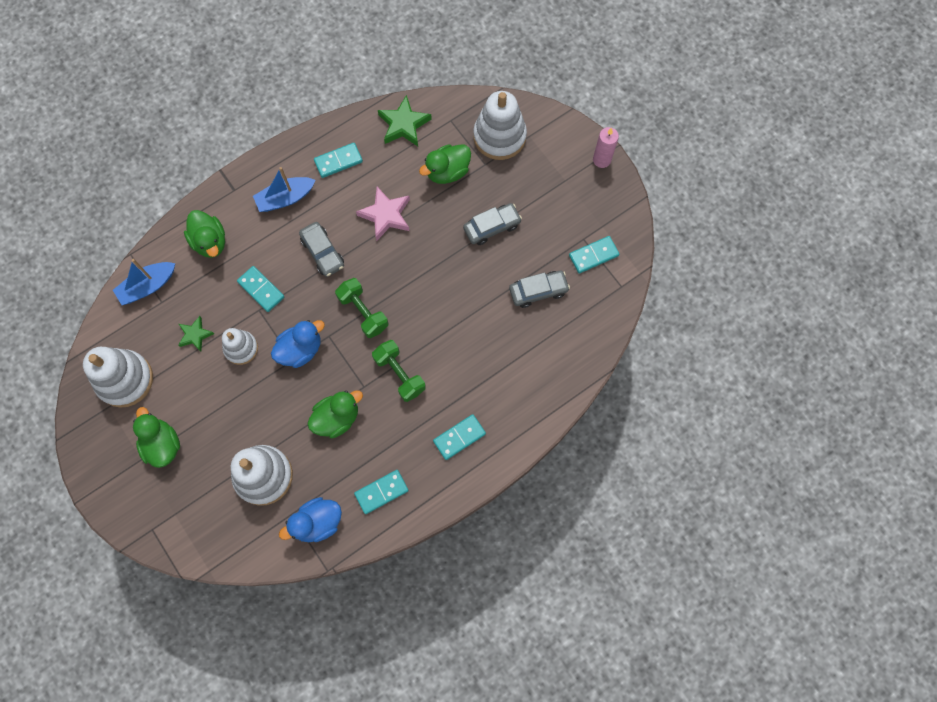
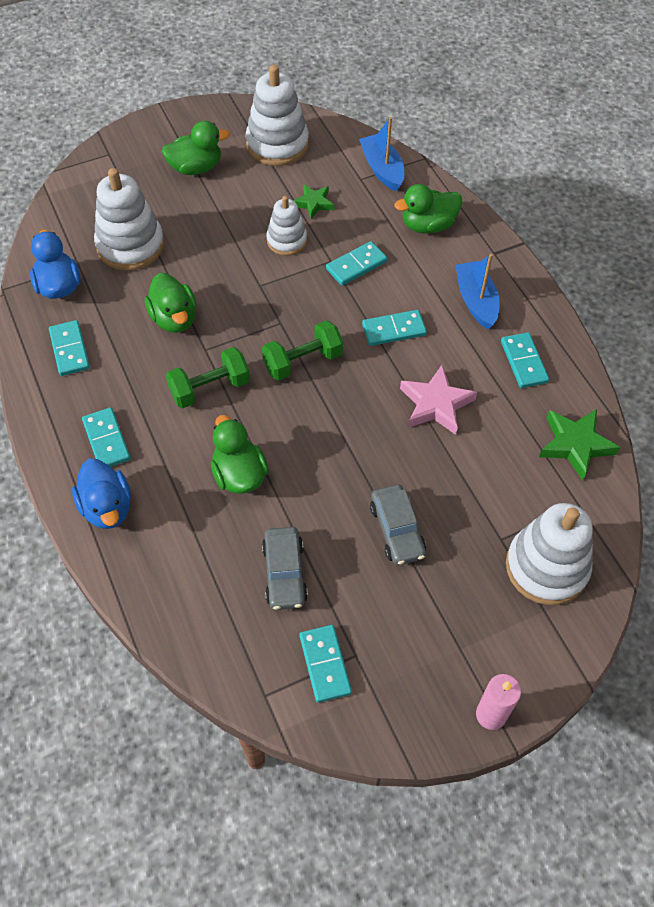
camera: 100 degrees right, 15 degrees down
blue duck [271,320,325,368] -> blue duck moved to [72,459,131,529]
grey car [299,222,344,277] -> turquoise domino [362,310,427,346]
green duck [419,144,471,184] -> green duck moved to [211,415,269,494]

